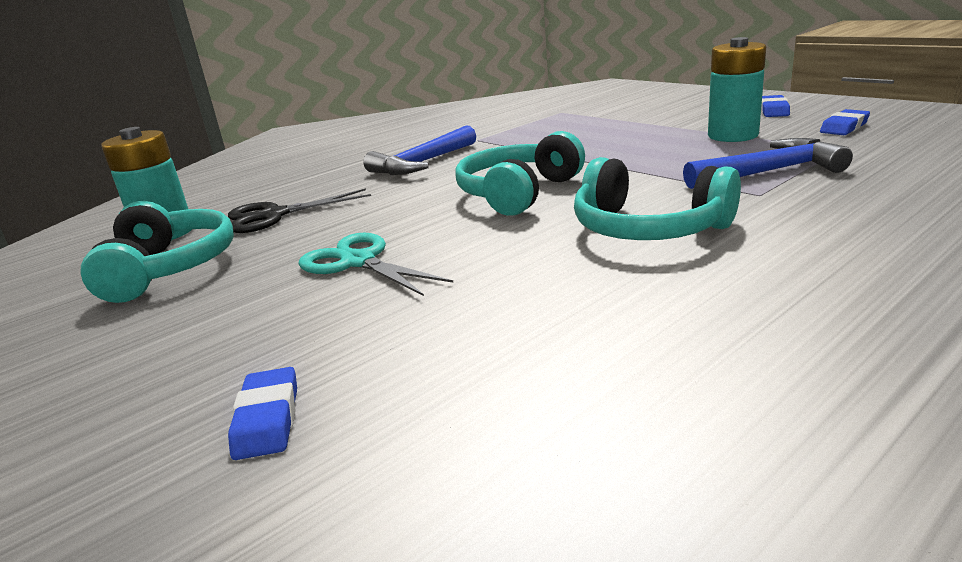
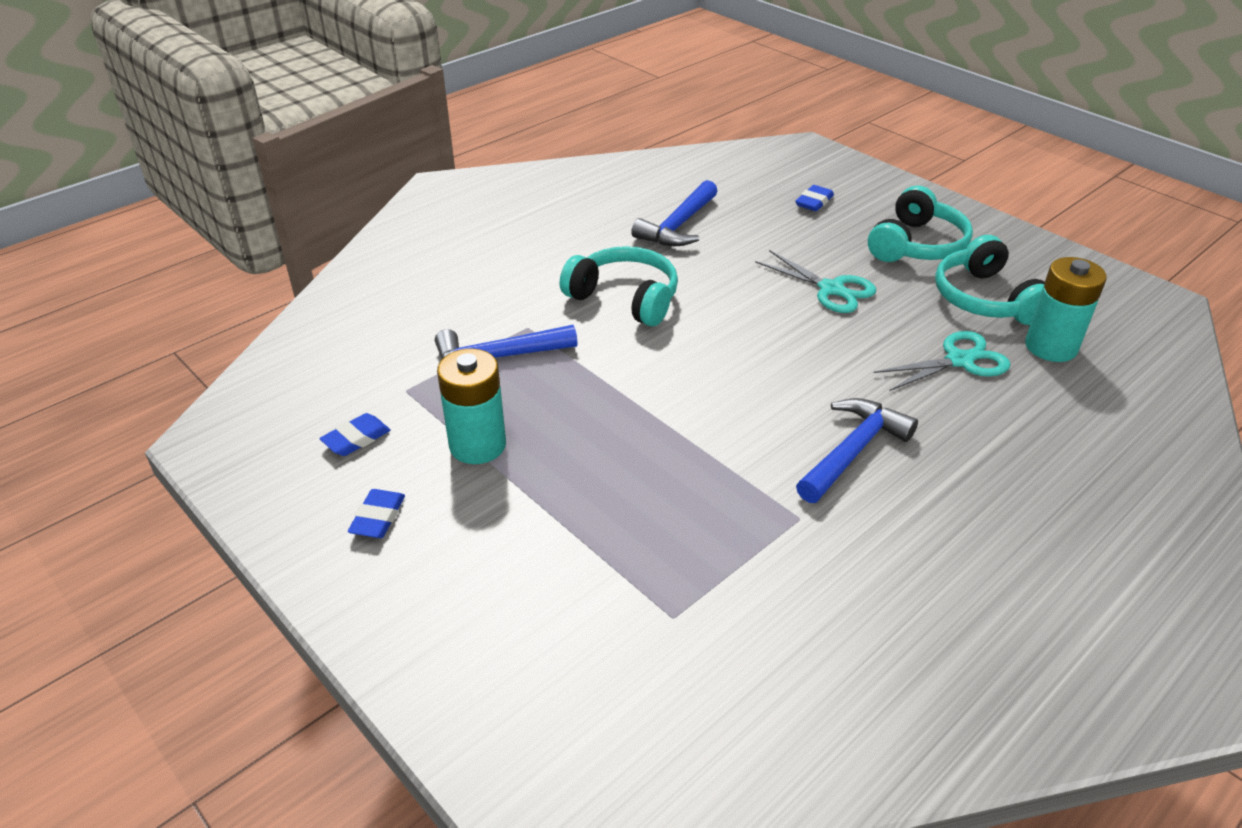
camera: 175 degrees right, 15 degrees up
black scissors [228,188,371,233] -> turquoise scissors [874,331,1011,391]
blue eraser [228,367,297,460] -> blue eraser turned 45 degrees clockwise [795,185,834,211]
turquoise headphones [455,131,585,216] -> turquoise headphones moved to [868,186,973,262]
none -> blue hammer [631,180,718,246]

